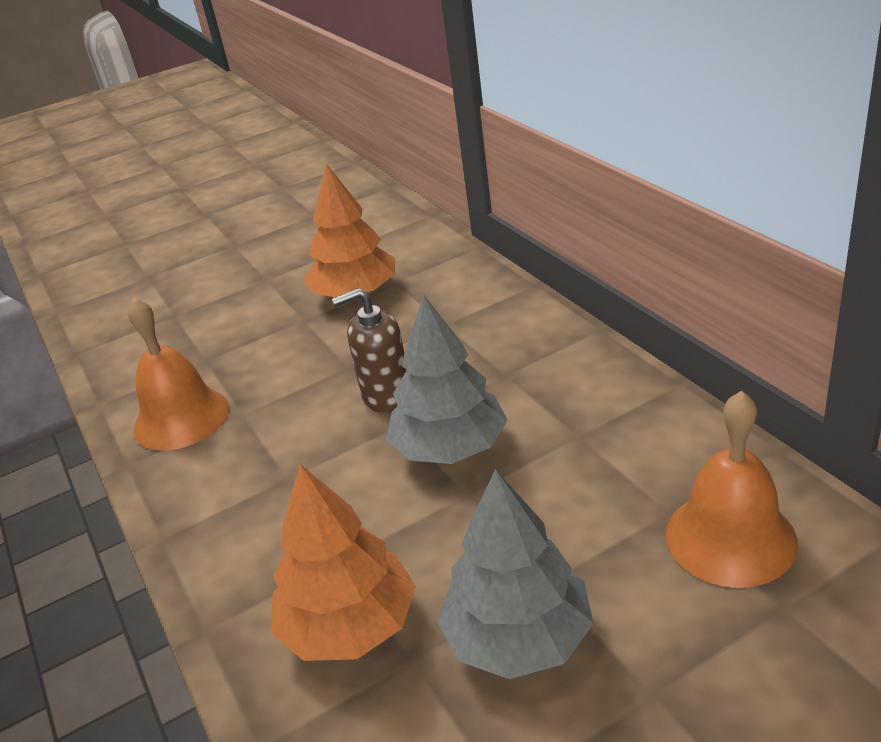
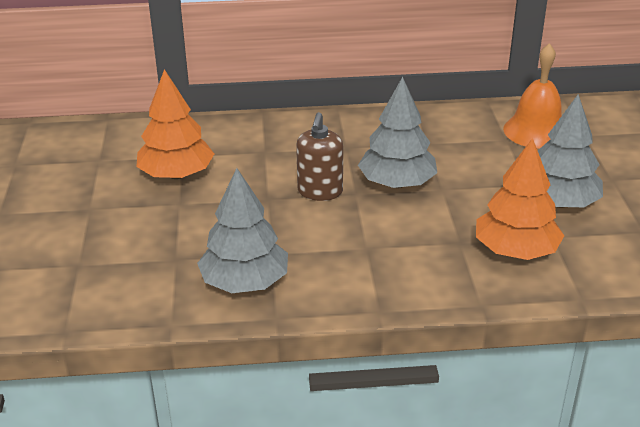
camera: 70 degrees left, 0 degrees up
orange bell [128,298,229,451] -> grey tree [197,168,288,293]

